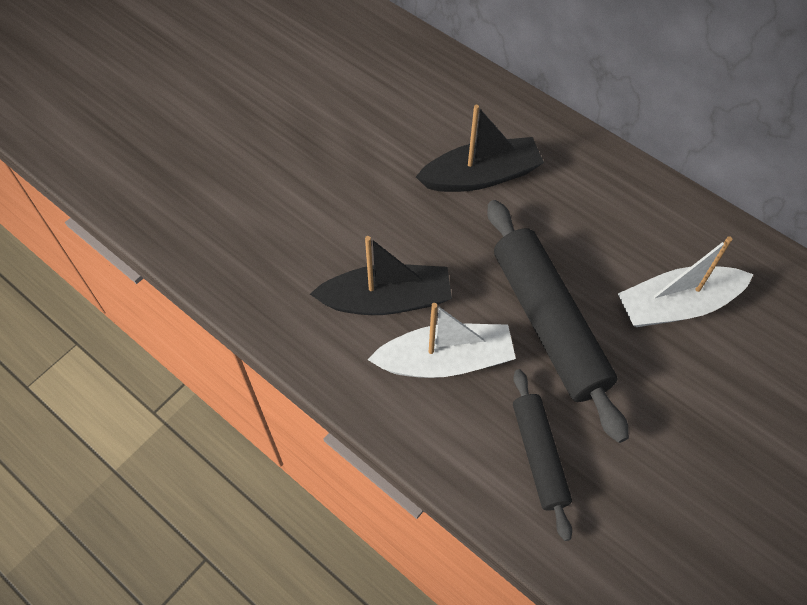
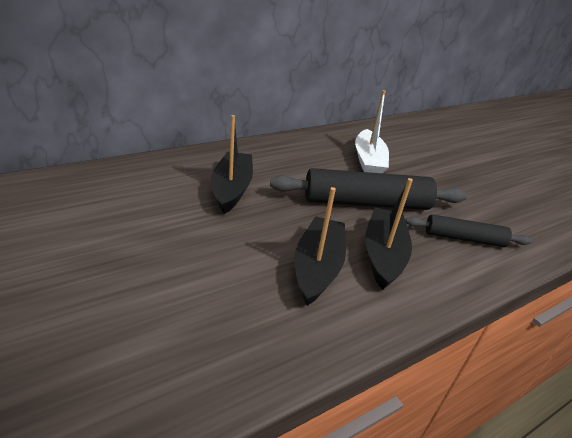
camera: 75 degrees left, 25 degrees down
white boat [367,303,516,378] -> black boat [365,178,413,290]

